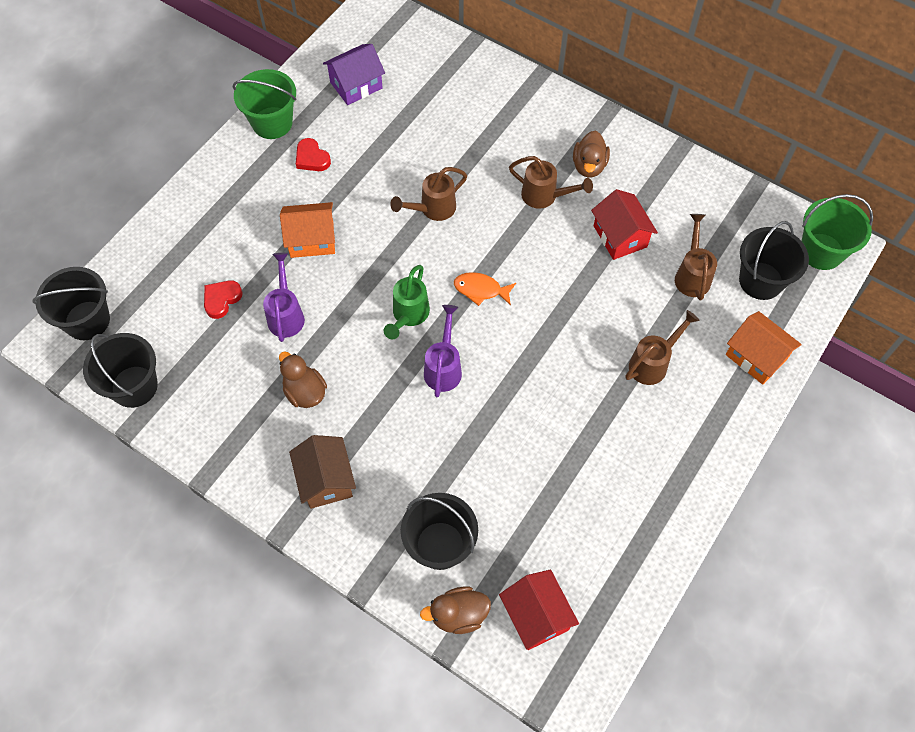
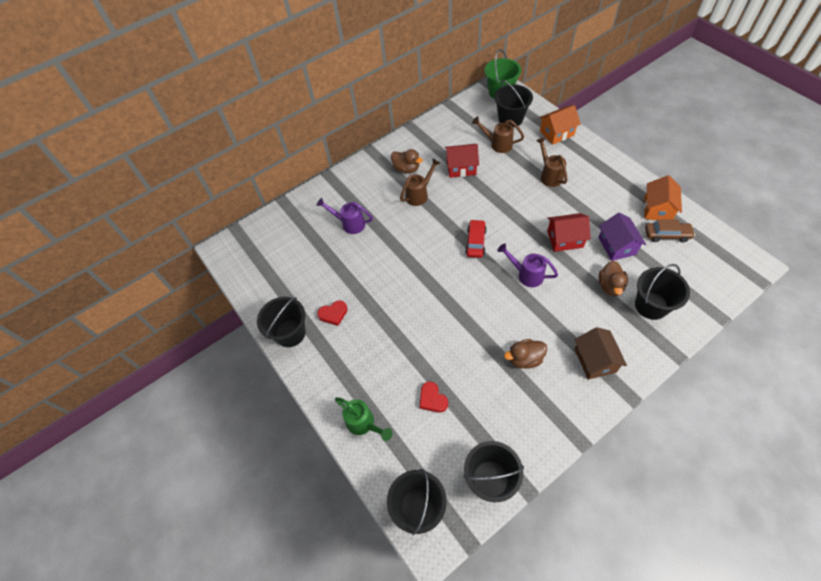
camera: 65 degrees left, 5 degrees down
green bucket [233,69,296,139] -> black bucket [257,297,306,347]
purple watering can [263,253,305,342] -> purple watering can moved to [316,197,373,234]
orange house [280,202,335,258] -> orange house moved to [644,175,682,220]
brown house [289,435,356,509] -> brown house turned 75 degrees clockwise [574,327,627,380]
purple house [323,44,385,105] -> purple house moved to [598,212,646,261]
green watering can [384,265,430,339] -> green watering can moved to [335,397,393,441]
brown watering can [390,167,467,221] -> none
brown duck [420,586,491,634] -> brown duck moved to [599,261,628,296]
orange fish [454,272,516,306] -> red car [465,219,487,258]
red house [499,569,579,650] -> red house moved to [547,213,591,252]
none -> brown car [645,219,695,243]

